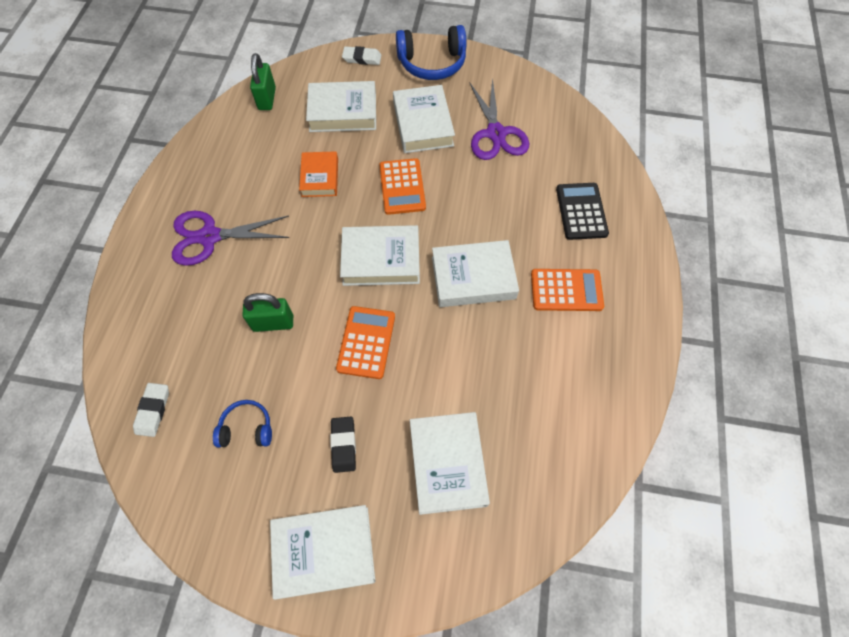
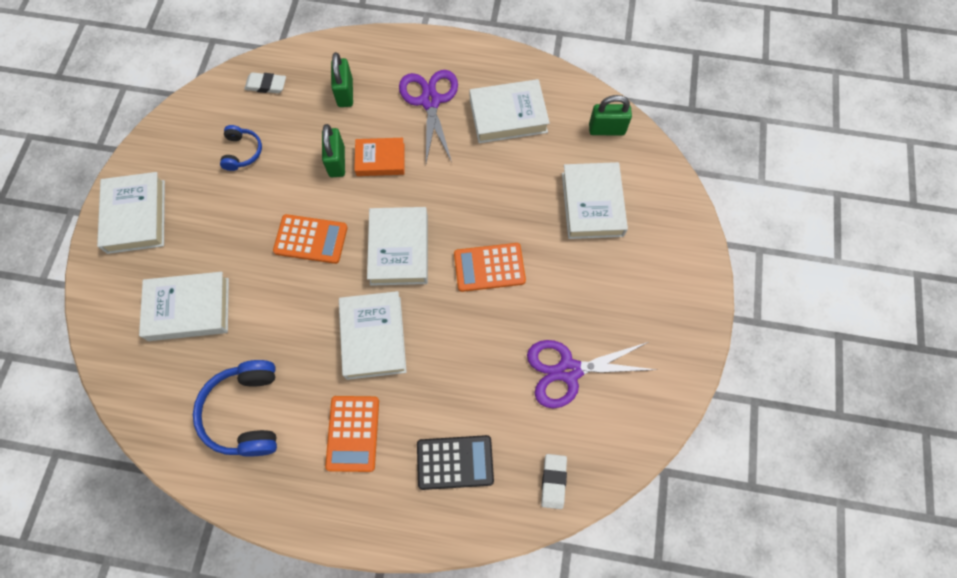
camera: 90 degrees right, 5 degrees up
orange book [299,151,338,197] -> orange book moved to [354,138,404,176]
black eraser [330,417,356,473] -> none
white eraser [342,46,381,65] -> white eraser moved to [541,454,567,509]
white book [393,85,455,153] -> white book moved to [470,79,550,143]
blue headphones [396,25,466,80] -> blue headphones moved to [193,360,277,457]
none -> green padlock [331,52,353,107]

